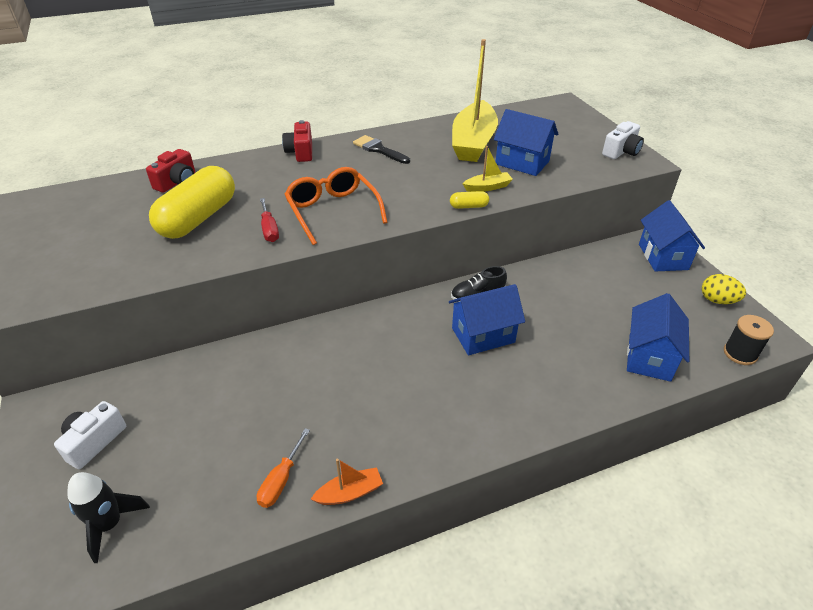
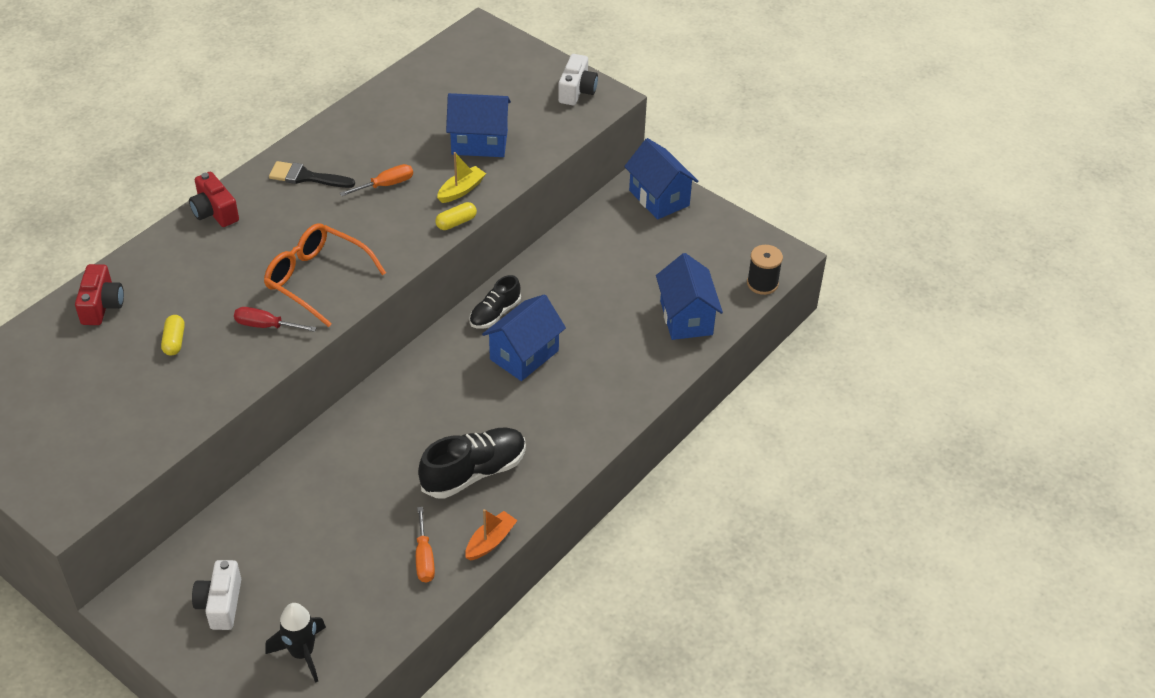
camera: 30 degrees left, 5 degrees up
yellow capsule [149,166,235,239] -> yellow capsule [161,315,185,356], size x0.40
red screwdriver [260,198,279,242] -> red screwdriver turned 150 degrees clockwise [234,307,317,332]
yellow boat [452,39,498,162] -> none
yellow egg [702,274,746,304] -> none
none -> orange screwdriver [340,164,413,196]
none -> black shoe [418,428,526,499]

